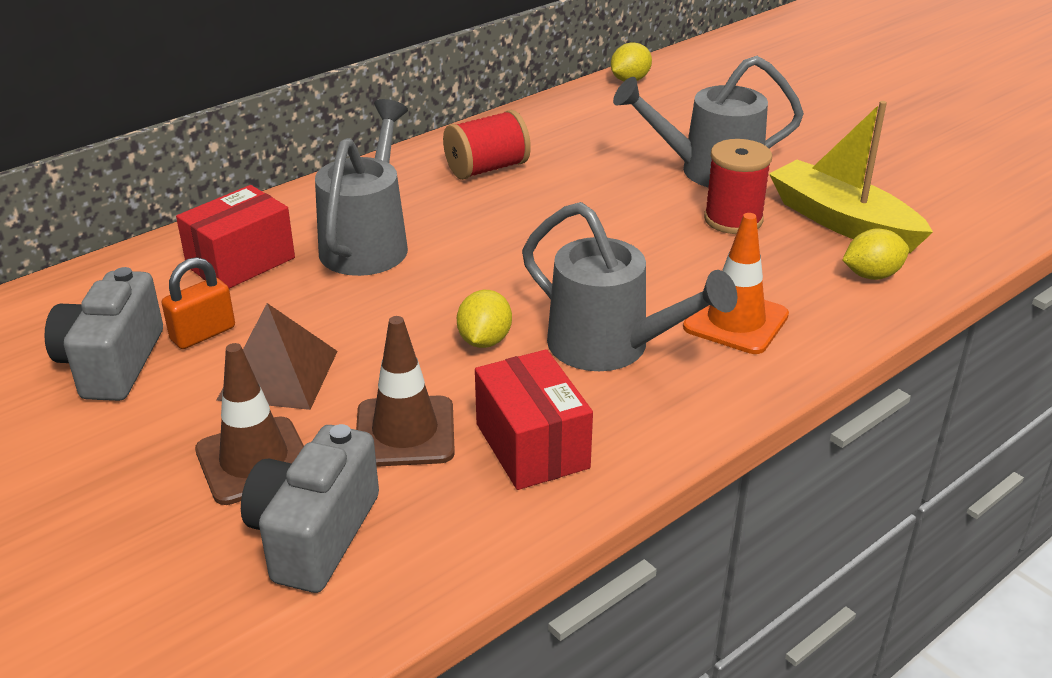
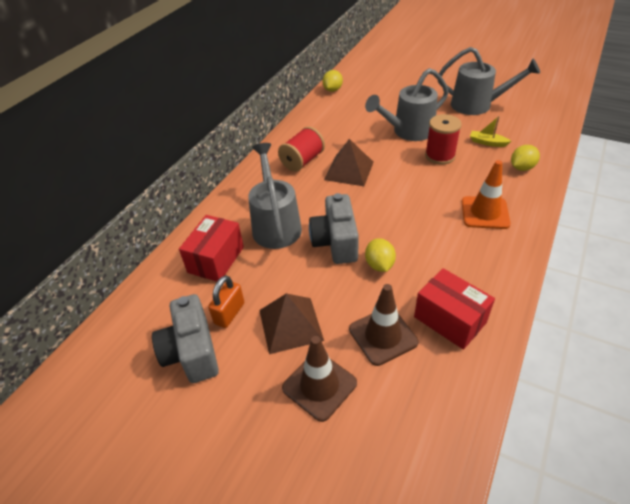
camera: 20 degrees left, 10 degrees up
grey camera [241,424,379,593] -> grey camera moved to [309,193,359,264]
grey watering can [522,202,738,371] -> grey watering can moved to [438,47,540,115]
yellow boat [769,101,933,253] -> yellow boat [470,116,511,147], size x0.45
none -> brown pyramid [324,139,374,186]

